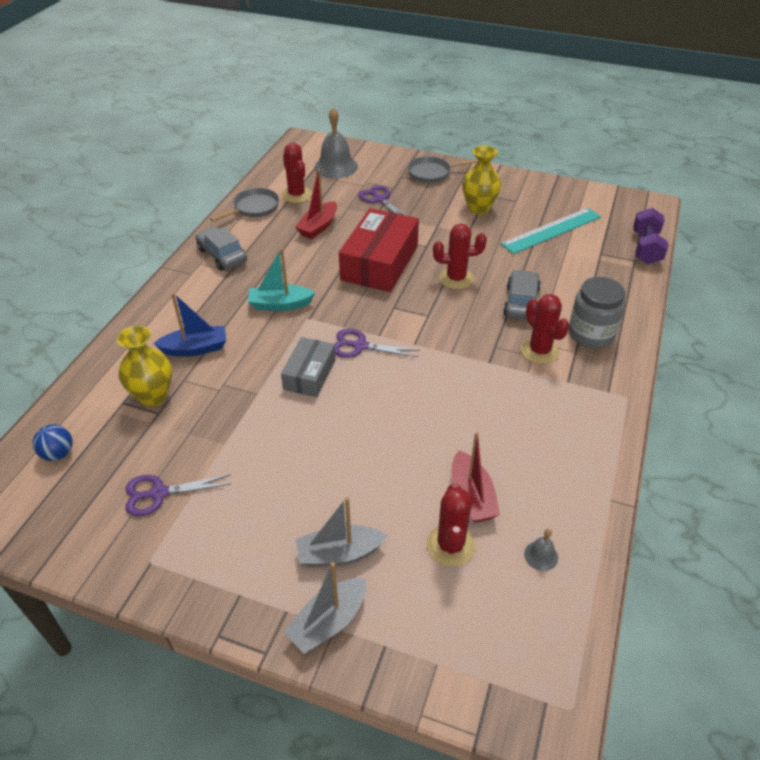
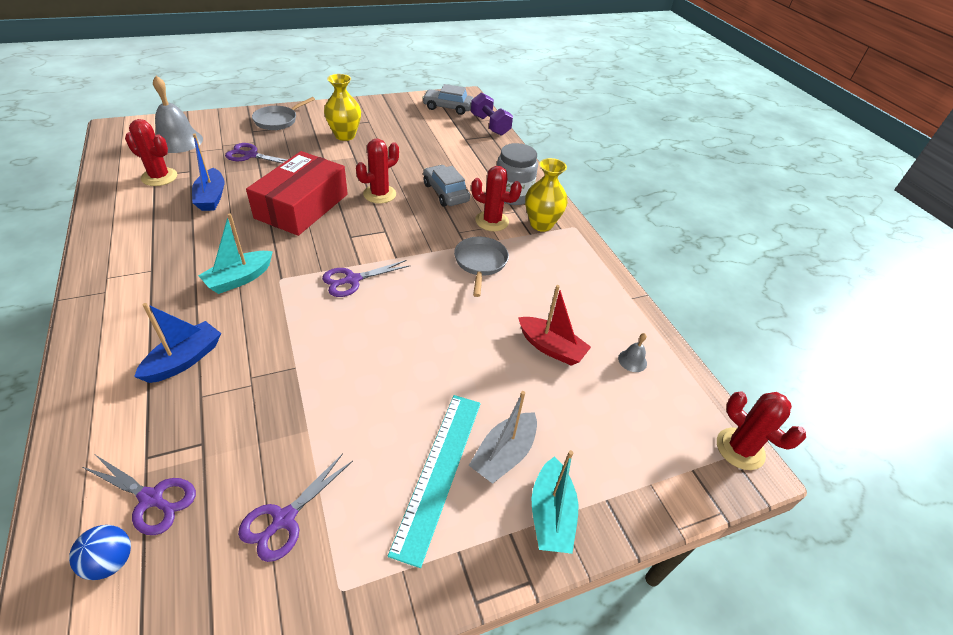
camera: 45 degrees left, 0 degrees up
yellow vase [117,325,172,407] -> yellow vase moved to [525,158,568,232]
grey car [195,226,247,271] -> grey car moved to [422,84,473,115]
grey pan [210,188,279,222] -> grey pan moved to [454,237,509,297]
grey box [281,337,336,397] -> none
grey boat [284,562,367,654] -> turquoise boat [532,450,578,554]
red boat [295,169,337,239] -> blue boat [192,134,224,211]
red box [339,208,419,292] -> red box turned 45 degrees clockwise [246,151,348,236]
red cactus [426,483,476,567] -> red cactus moved to [717,392,806,470]
turquoise ruler [501,208,601,254] -> turquoise ruler moved to [388,395,481,568]
none -> purple scissors [82,455,196,535]

